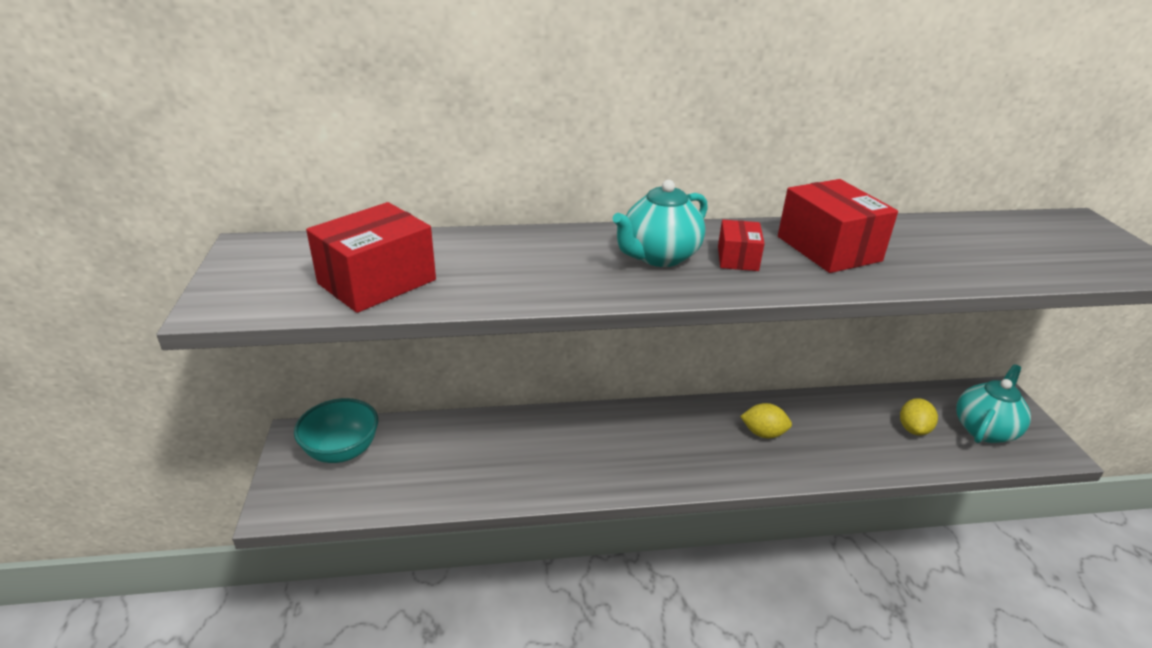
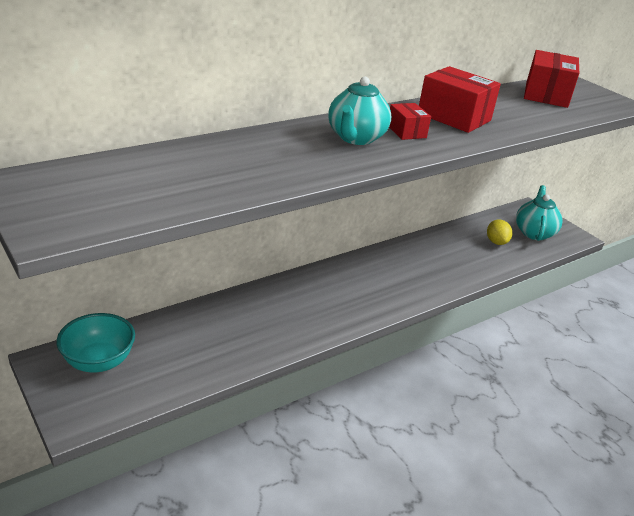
camera: 30 degrees left, 0 degrees up
red box [306,202,436,313] -> red box moved to [524,50,579,108]
yellow lemon [740,403,792,438] -> none

